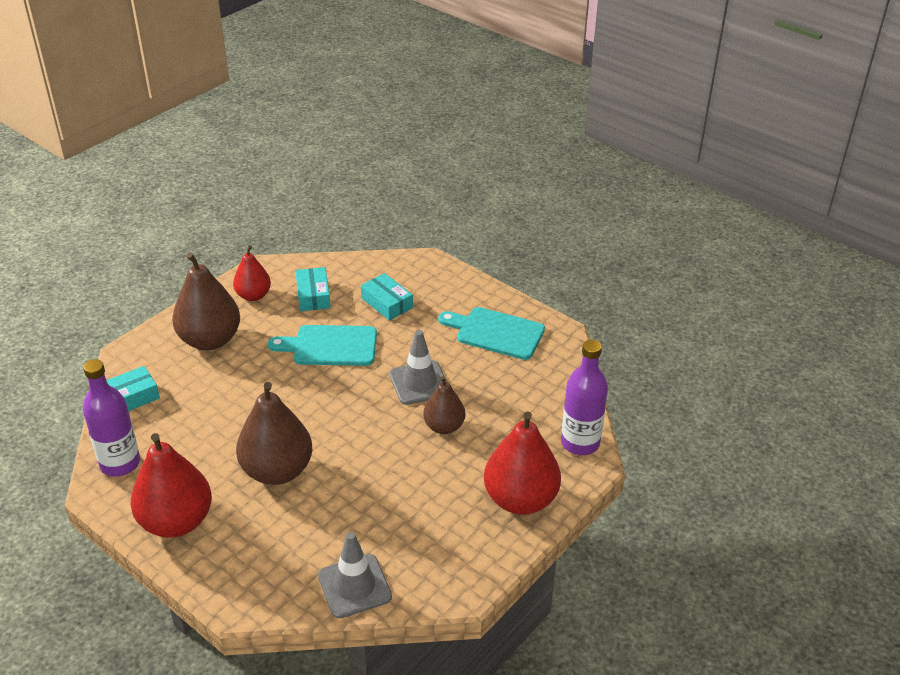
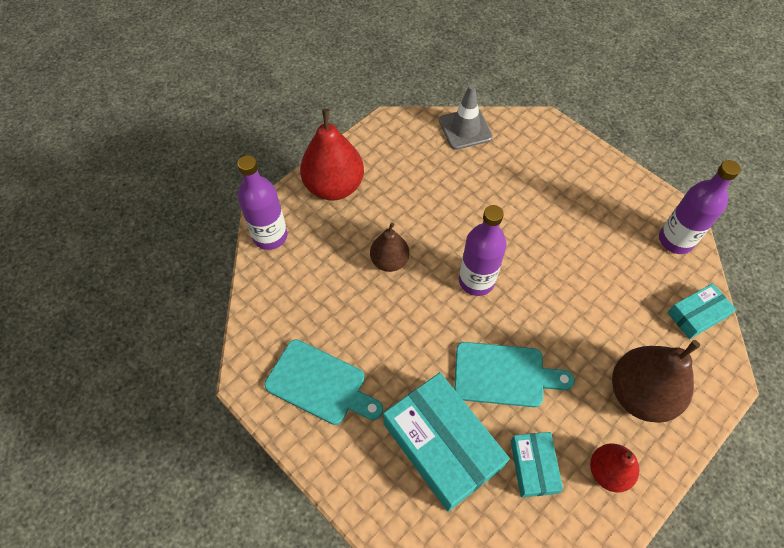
camera: 175 degrees left, 20 degrees up
red pear [131,433,212,538] -> none
brown pear [236,382,312,485] -> none
turquoise box [361,273,413,321] -> turquoise box [383,372,510,512], size x1.91
grey traffic cone [389,330,447,405] -> none
none -> purple bottle [459,205,507,296]

